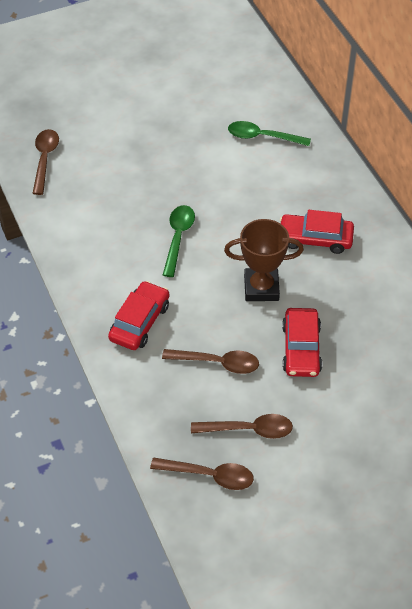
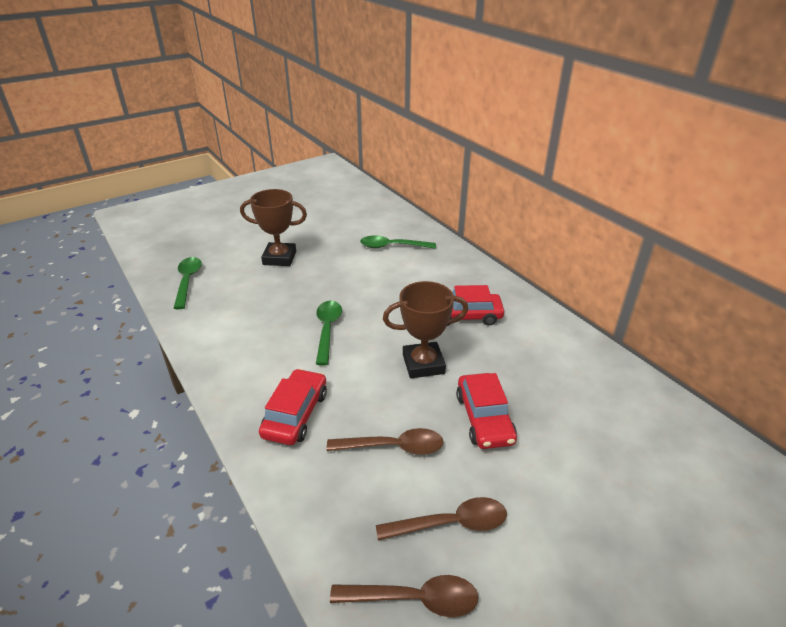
camera: 10 degrees left, 15 degrees down
brown spoon [32,129,59,195] -> green spoon [173,257,202,309]
none -> brown trophy [240,189,307,266]

